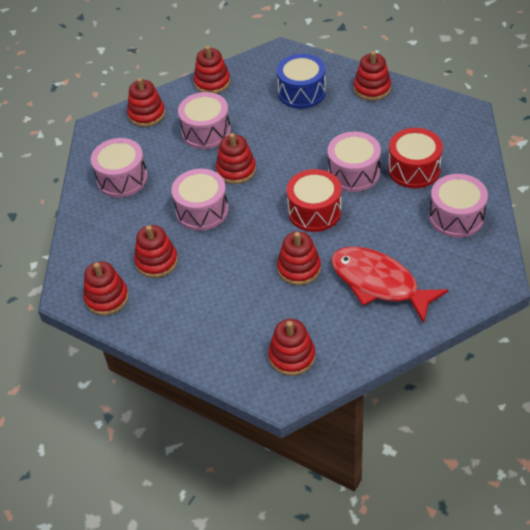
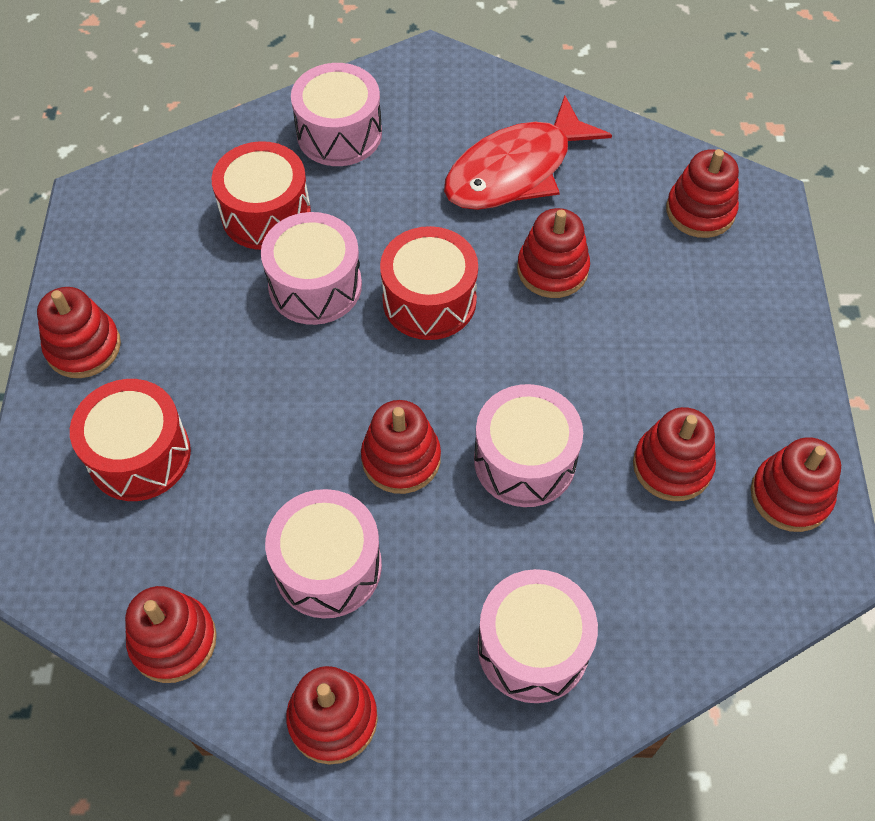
camera: 125 degrees left, 10 degrees up
blue drum [277,54,326,109] -> red drum [70,379,191,501]
red fish [331,246,448,323] -> red fish turned 45 degrees clockwise [444,95,612,210]

